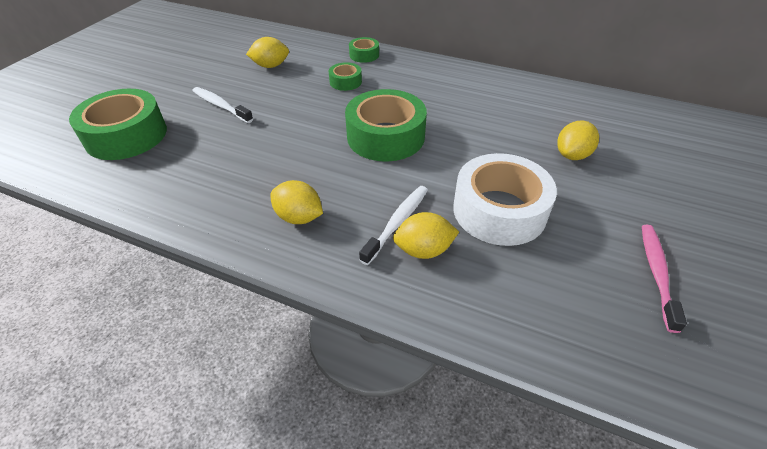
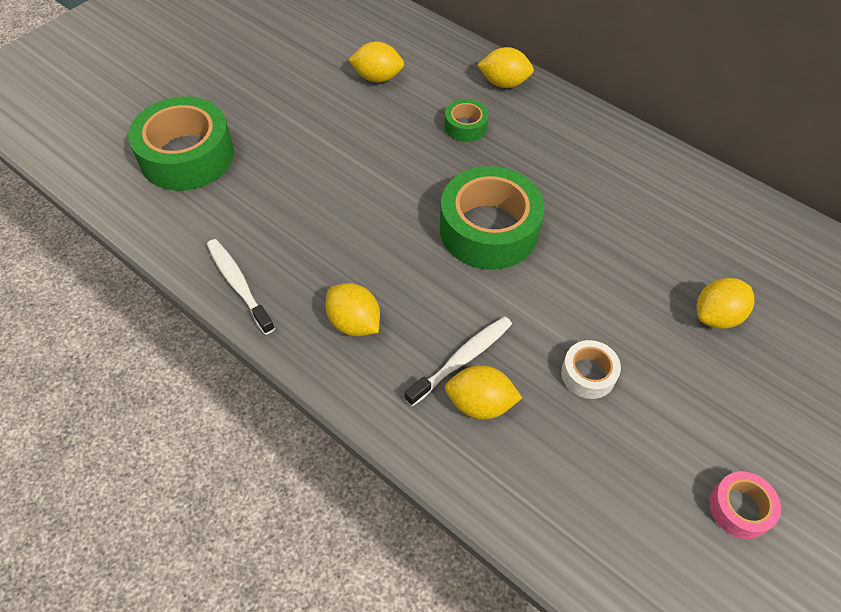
camera: 15 degrees right, 10 degrees up
white toothbrush [192,87,253,123] -> white toothbrush moved to [207,239,275,335]
green tape [349,37,379,63] -> yellow lemon [478,47,534,88]
white tape [453,153,557,246] -> white tape [561,340,621,399], size x0.48
pink toothbrush [642,225,687,333] -> pink tape [709,471,781,539]

